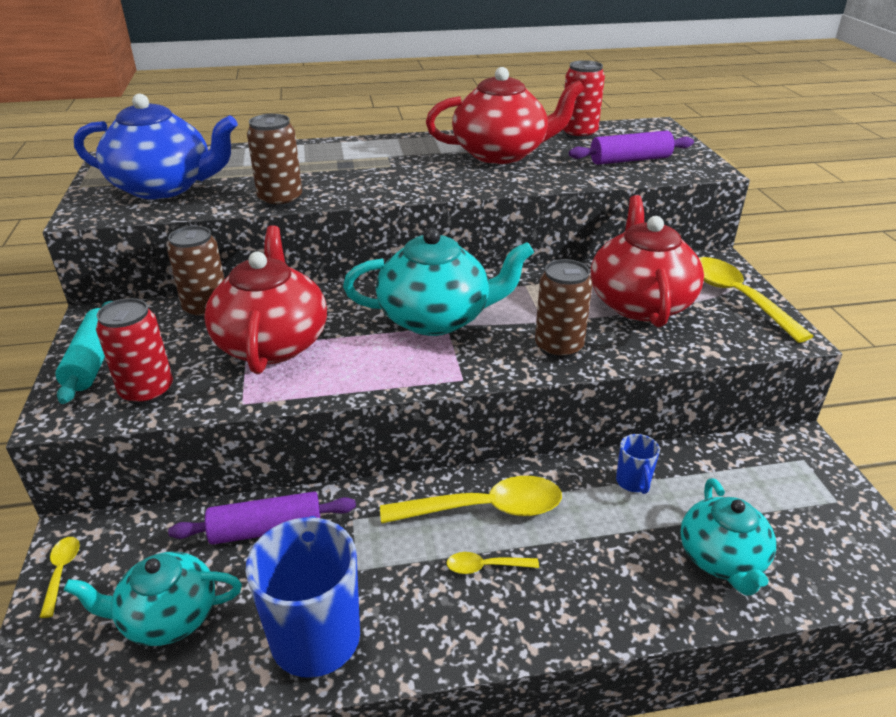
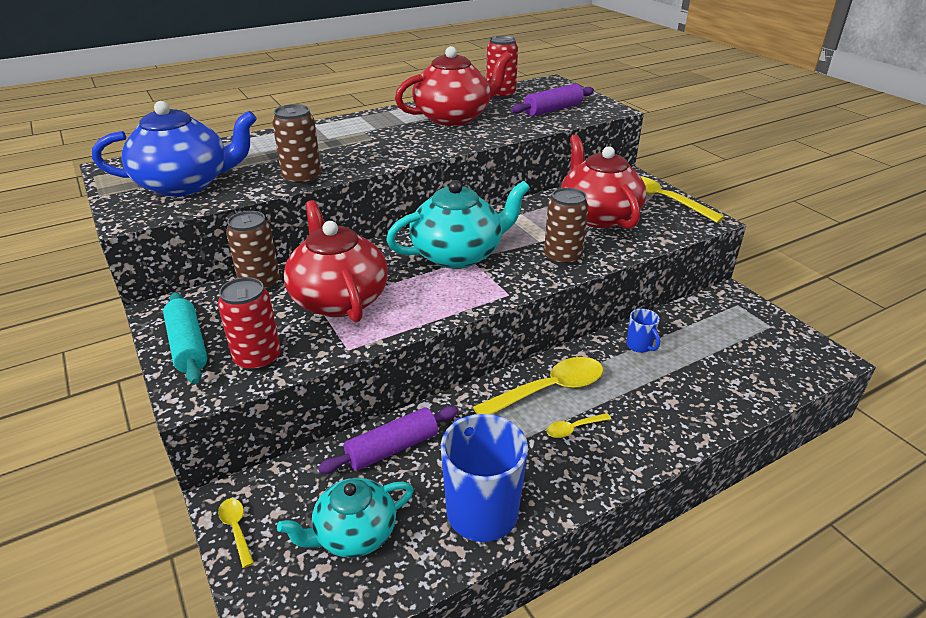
camera: 20 degrees left, 0 degrees up
turquoise teapot [680,478,776,596] -> none

